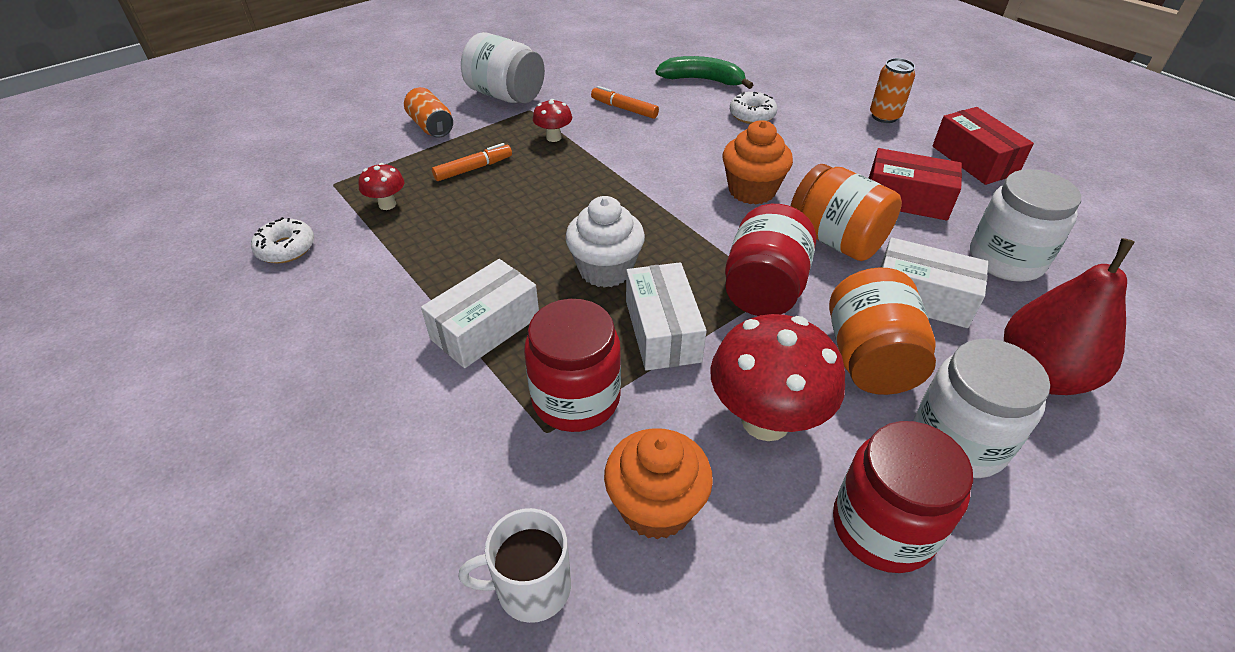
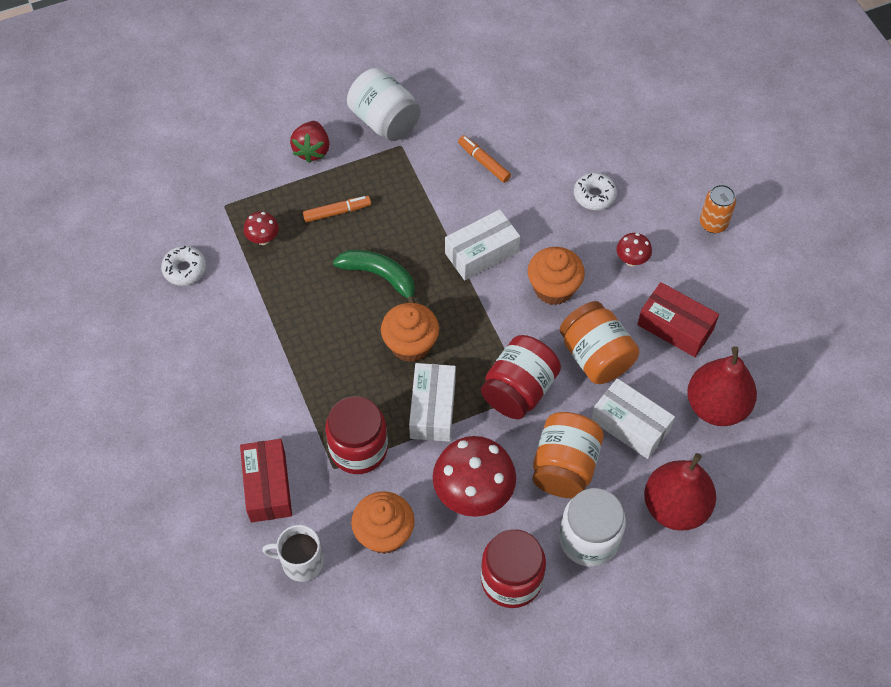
camera: 15 degrees right, 15 degrees up
orange can [404,87,453,138] -> red strawberry [290,121,330,163]
white box [421,259,539,368] -> white box moved to [445,209,520,280]
red mushroom [533,99,572,142] -> red mushroom moved to [616,233,652,266]
white cupcake [565,196,645,288] -> orange cupcake [381,303,439,362]
green banana [655,56,753,89] -> green banana moved to [333,250,415,303]
red box [932,107,1034,185] -> red box moved to [240,439,292,523]
white jar [970,169,1081,282] -> red pear [687,346,757,426]

